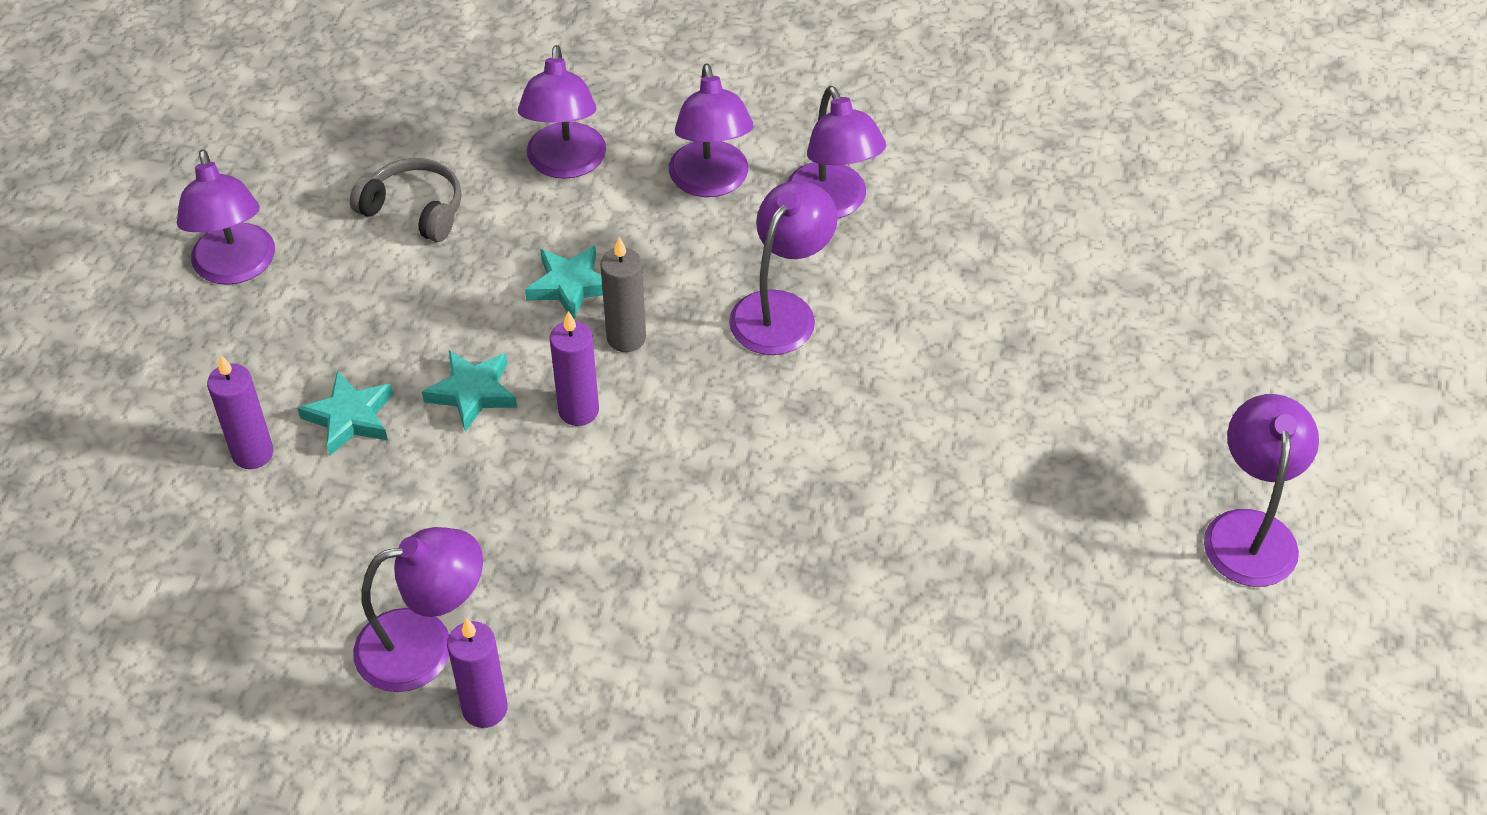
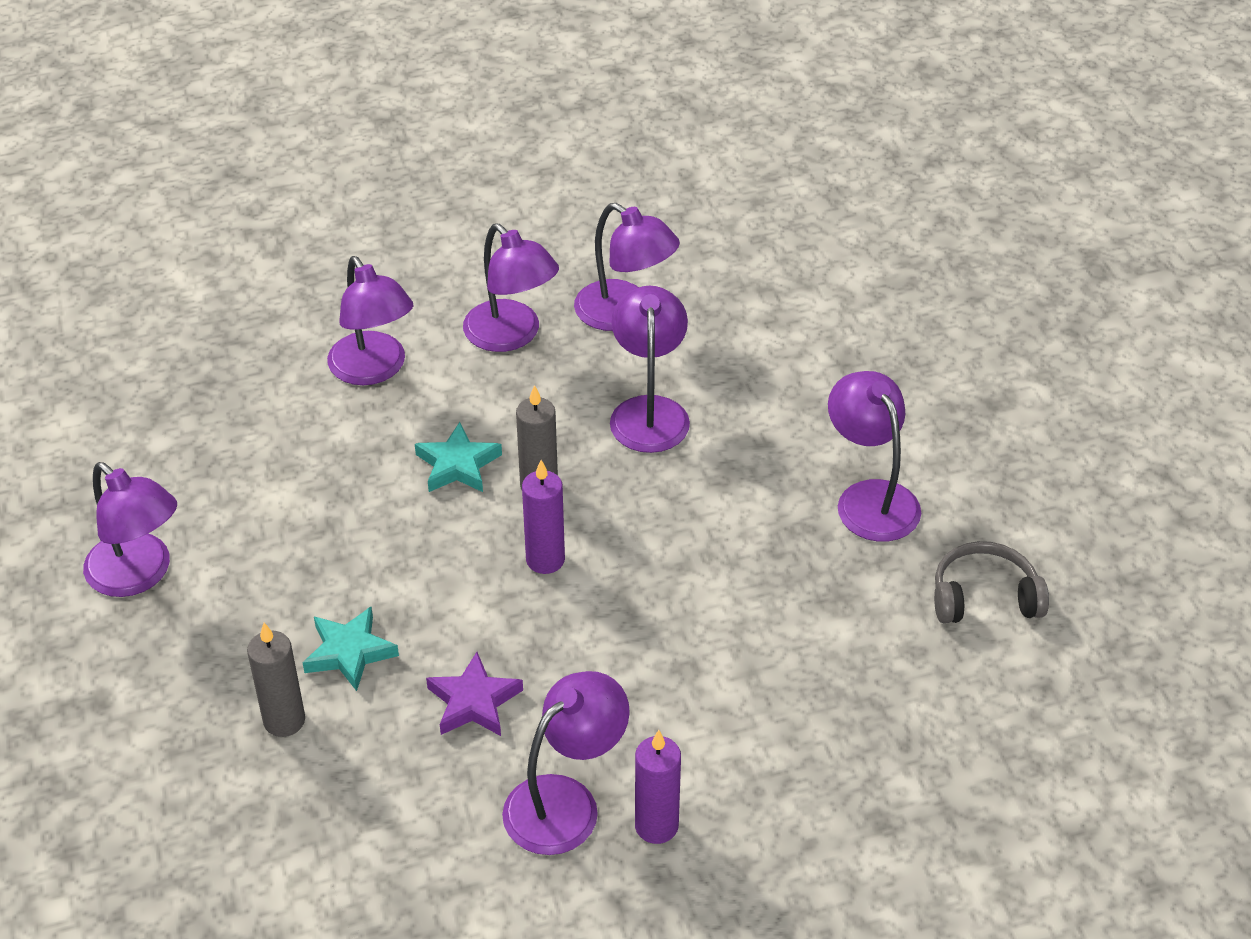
camera: 30 degrees left, 5 degrees down
purple candle [207,354,273,469] -> grey candle [247,623,305,737]
grey headphones [350,158,462,242] -> grey headphones moved to [934,541,1049,623]
turquoise star [422,351,517,432] -> none
purple lamp [1204,394,1319,587] -> purple lamp moved to [828,371,921,542]
none -> purple star [426,652,523,736]

